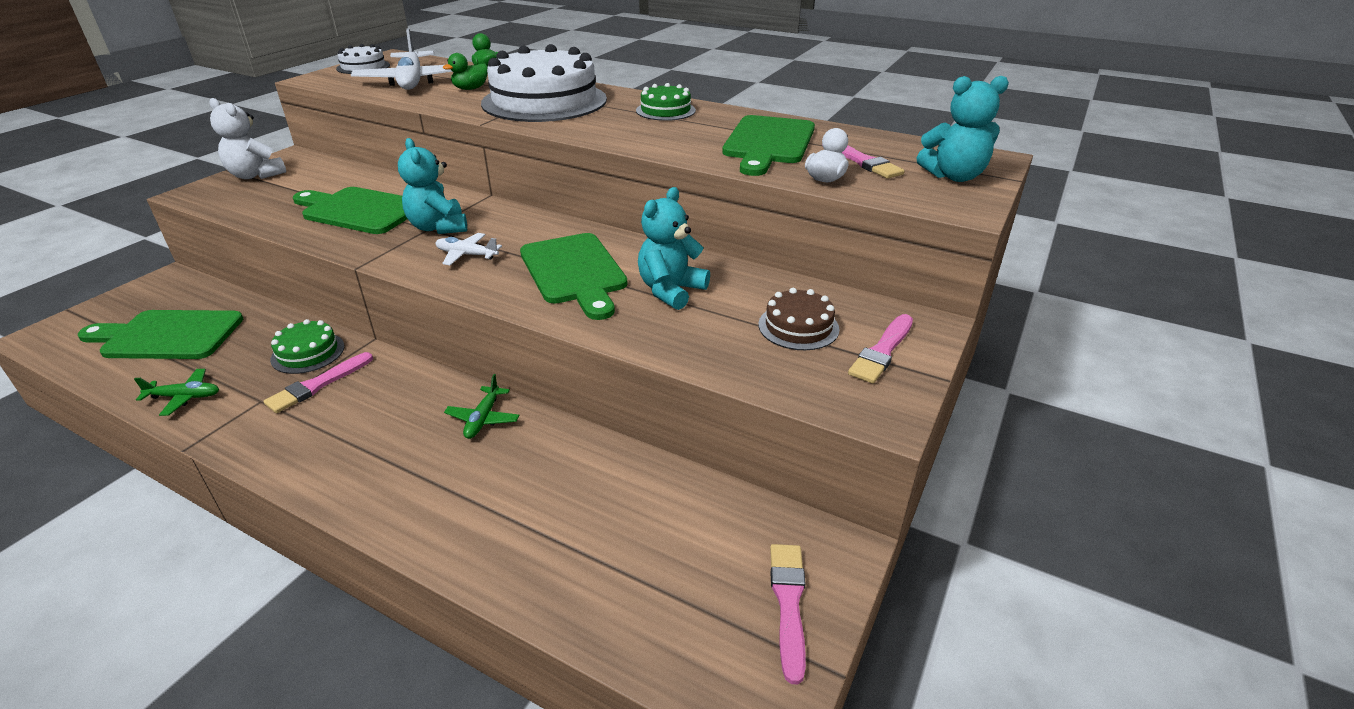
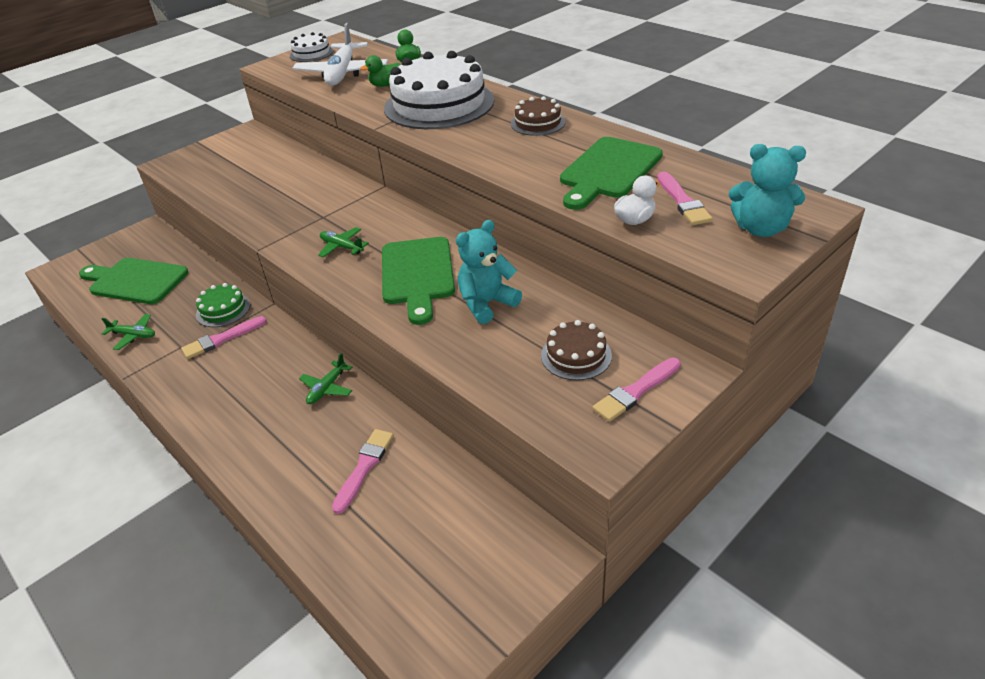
camera: 20 degrees right, 5 degrees up
white teddy bear [209,98,286,179] -> none
green cutting board [293,187,407,234] -> none
turquoise teddy bear [398,138,467,234] -> none
white plane [436,233,502,265] -> green plane [318,227,369,258]
green cake [636,83,696,121] -> brown cake [511,96,566,136]
pink brush [770,544,806,685] -> pink brush moved to [332,429,394,514]

